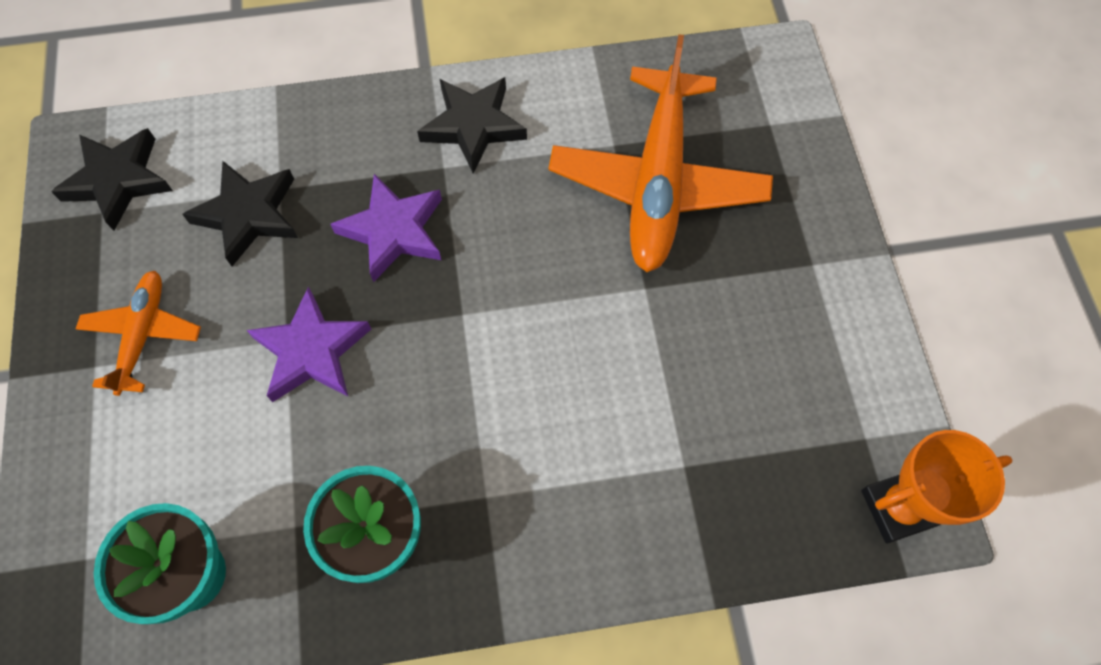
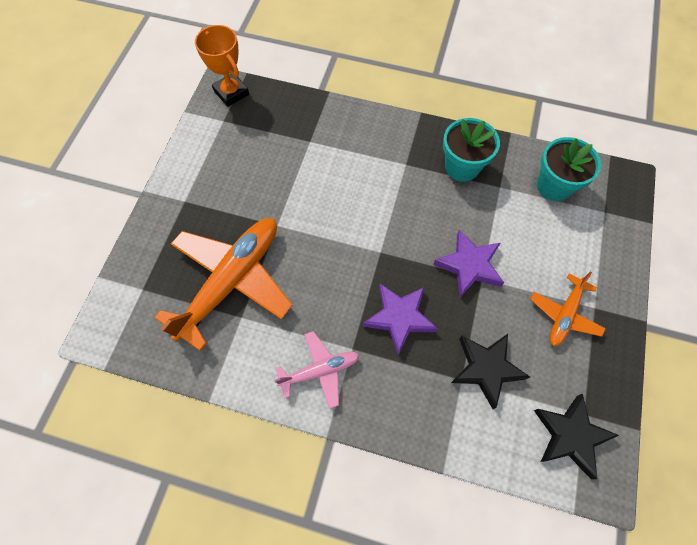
camera: 155 degrees left, 0 degrees up
black star [417,77,527,173] -> pink plane [274,331,359,409]
orange trophy [861,430,1012,544] -> orange trophy turned 45 degrees clockwise [195,25,249,107]

